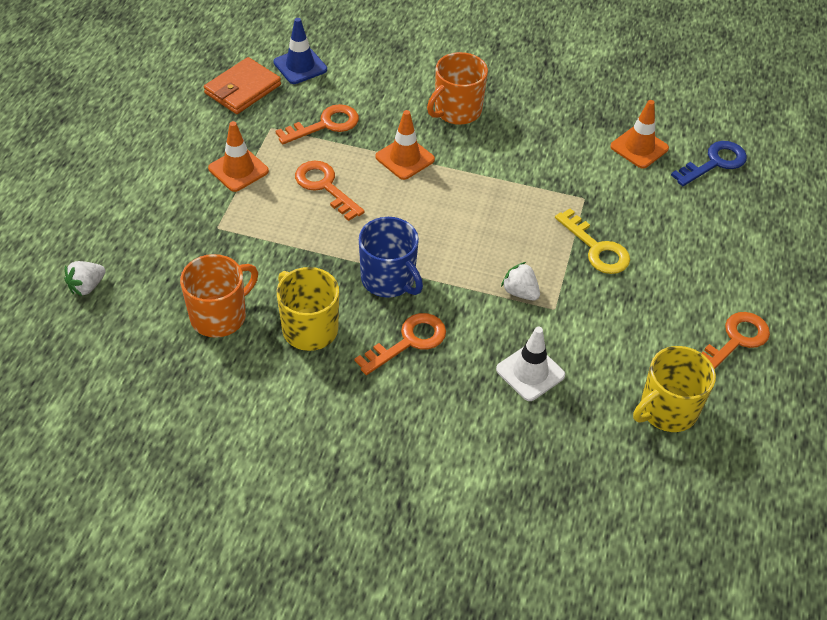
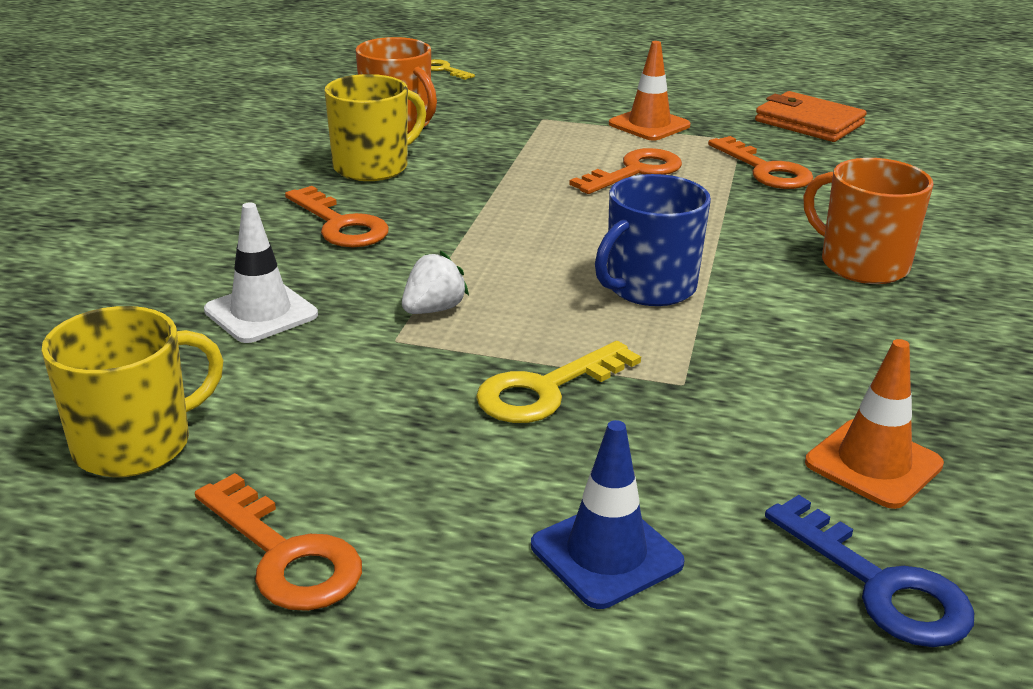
camera: 90 degrees right, 20 degrees down
white strawberry [64,261,106,296] -> yellow key [431,59,475,80]
blue traffic cone [273,18,327,84] -> blue traffic cone moved to [531,420,685,609]
blue mug [359,217,423,298] -> blue mug moved to [595,174,711,306]
orange traffic cone [375,110,435,180] -> none
yellow mug [633,346,716,432] -> yellow mug turned 90 degrees clockwise [42,306,224,477]

